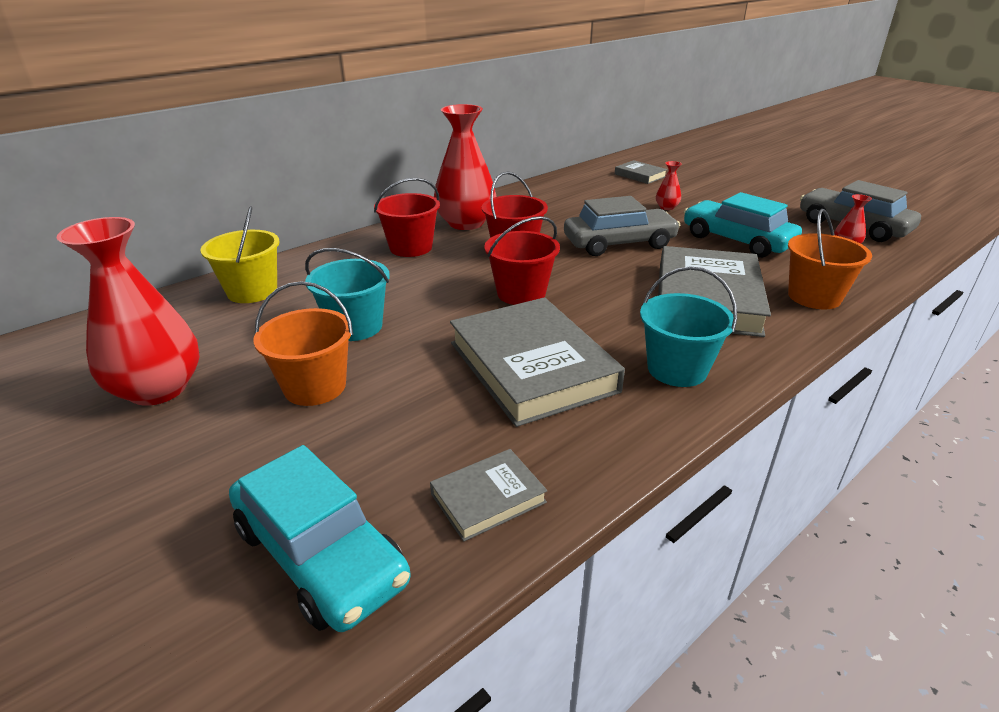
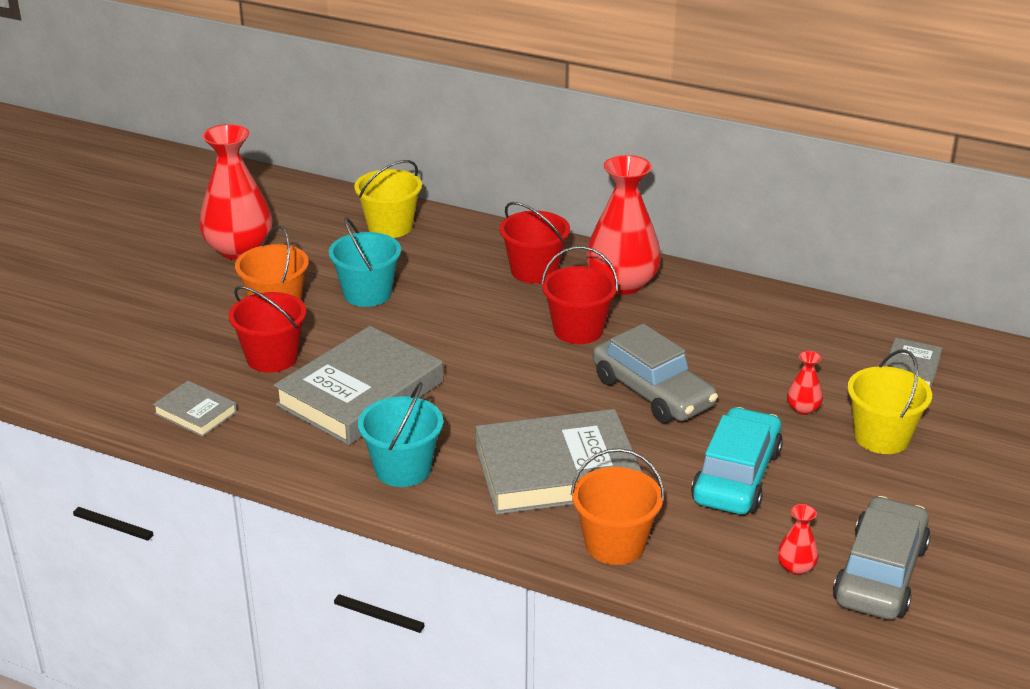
camera: 65 degrees right, 0 degrees up
turquoise car [229,445,410,632] -> none
red bucket [484,216,560,305] -> red bucket moved to [228,286,306,373]
none -> yellow bucket [847,349,932,454]

